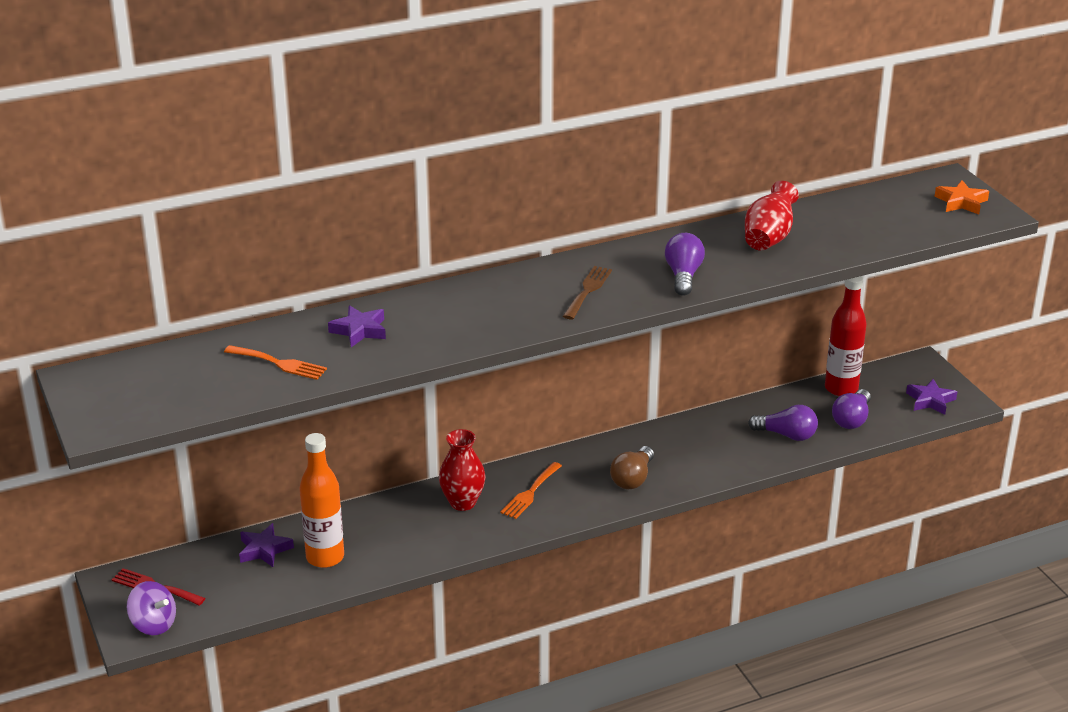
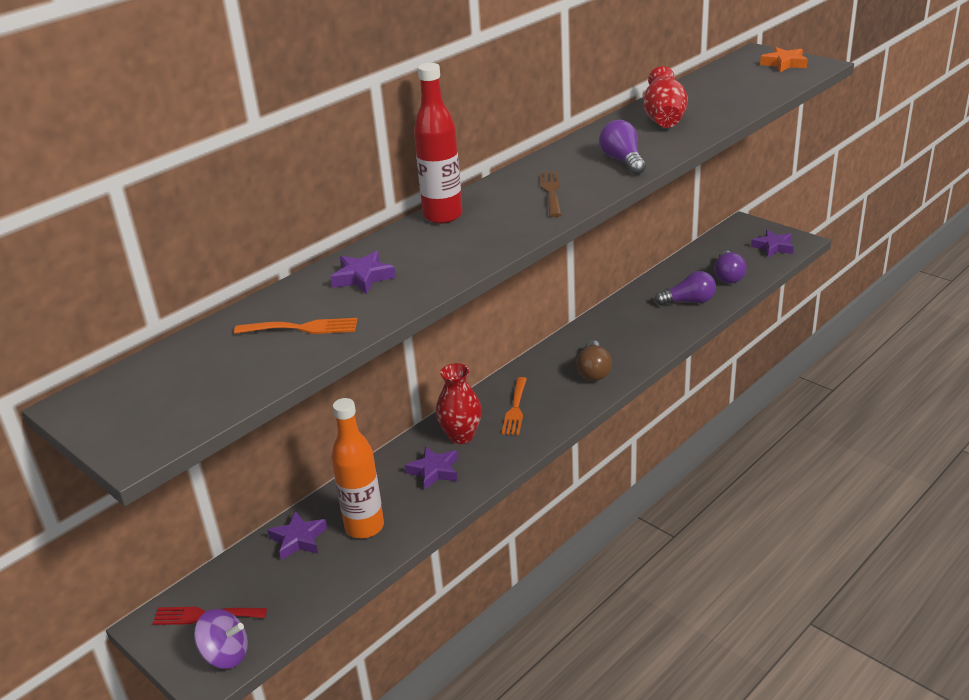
camera: 20 degrees left, 0 degrees up
red bottle [825,276,867,396] -> red bottle moved to [414,63,463,224]
none -> purple star [405,446,458,490]

